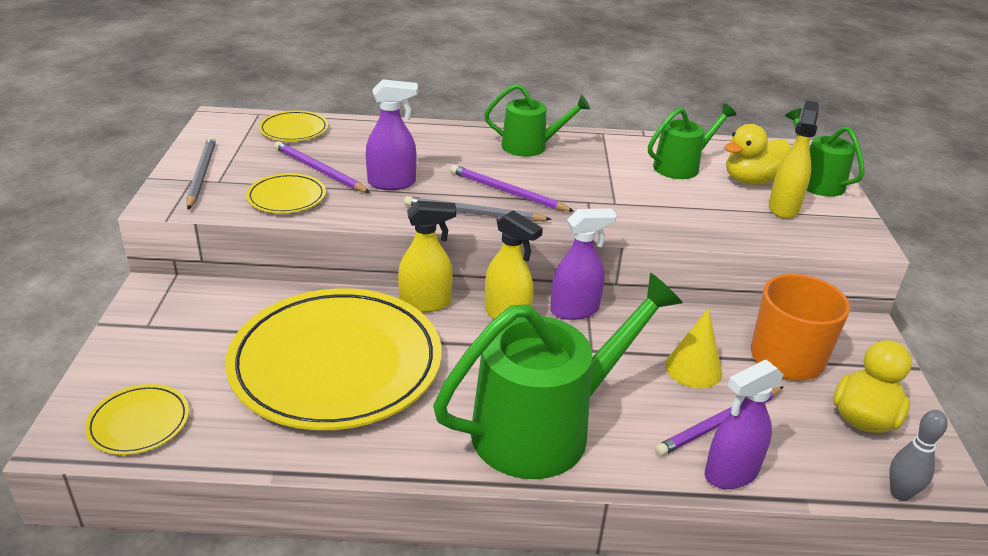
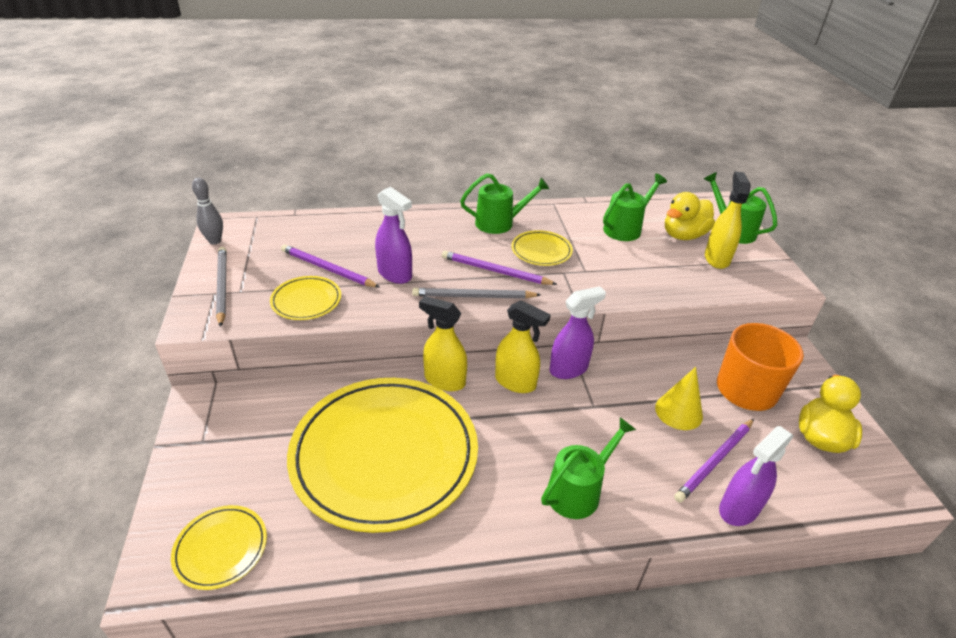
camera: 10 degrees left, 5 degrees up
yellow plate [259,110,328,141] -> yellow plate moved to [511,230,573,266]
purple spray bottle [366,79,418,190] -> purple spray bottle turned 60 degrees clockwise [375,187,412,284]
yellow spray bottle [398,201,456,313] -> yellow spray bottle turned 135 degrees counterclockwise [419,296,467,391]
green watering can [433,273,683,479] -> green watering can [541,417,636,519], size x0.53
grey bowling pin [889,410,948,501] -> grey bowling pin moved to [192,178,223,244]

